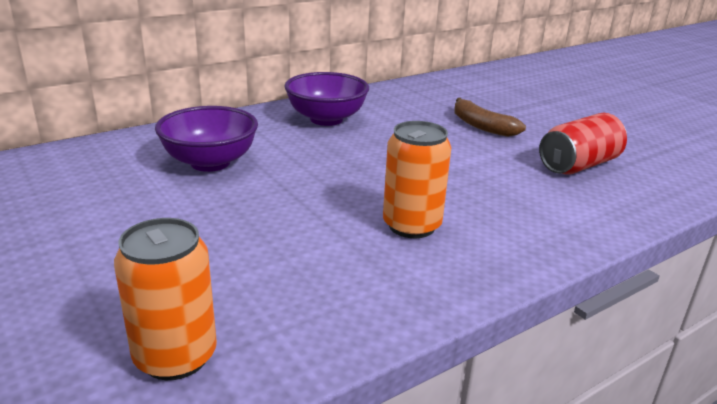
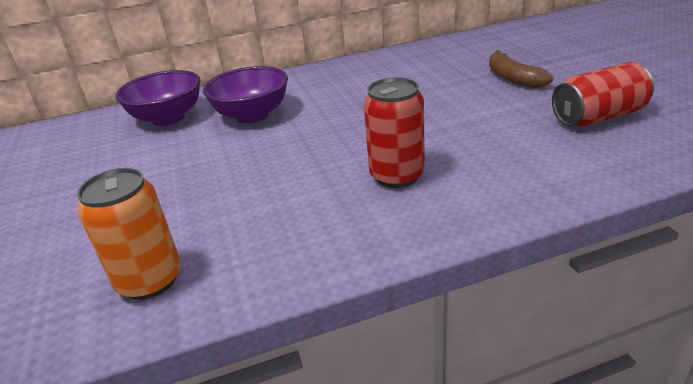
camera: 20 degrees right, 5 degrees up
purple bowl [285,72,369,126] -> purple bowl moved to [115,70,200,126]
orange can [383,121,451,238] -> red can [364,77,425,188]

